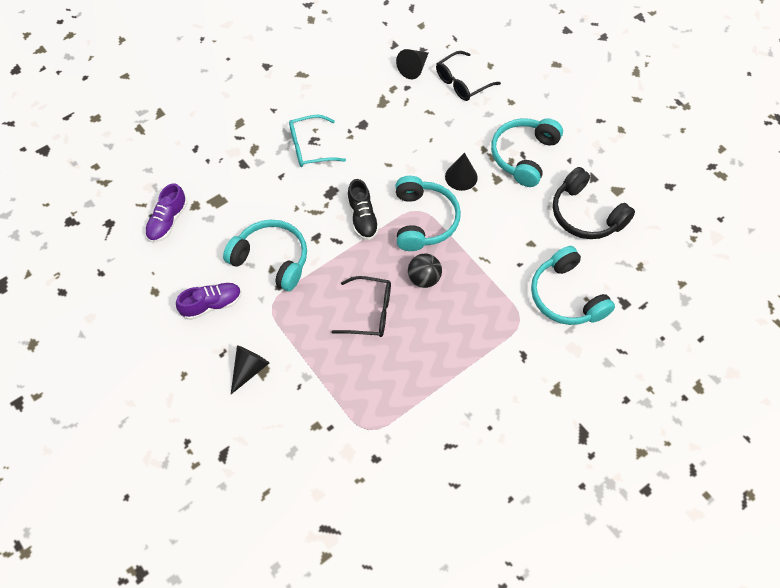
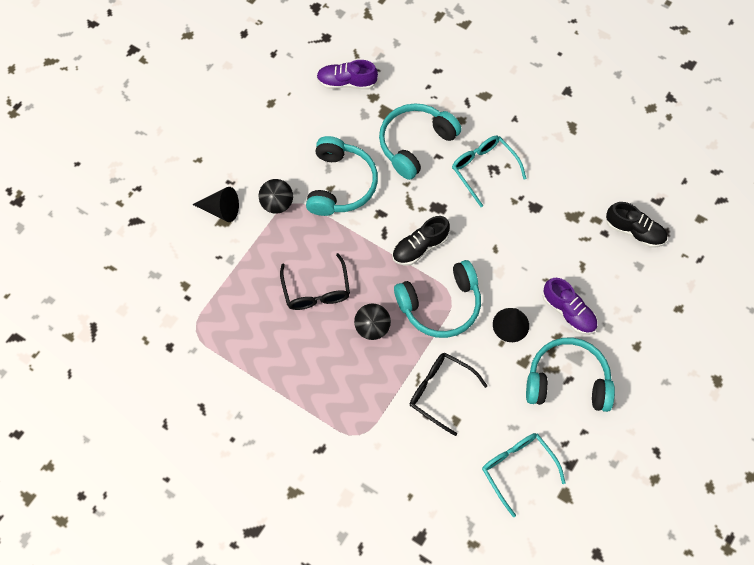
camera: 70 degrees right, 5 degrees up
purple shoe [176,282,242,320] -> purple shoe moved to [543,278,598,335]
black cone [396,49,428,79] -> black shoe [606,202,667,248]
black glasses [436,51,501,101] -> black glasses moved to [410,353,487,436]
turquoise headphones [531,246,615,325] -> turquoise headphones moved to [379,103,462,180]
black headphones [553,167,635,239] -> turquoise glasses [482,433,566,517]
none -> black ball [259,179,293,214]

